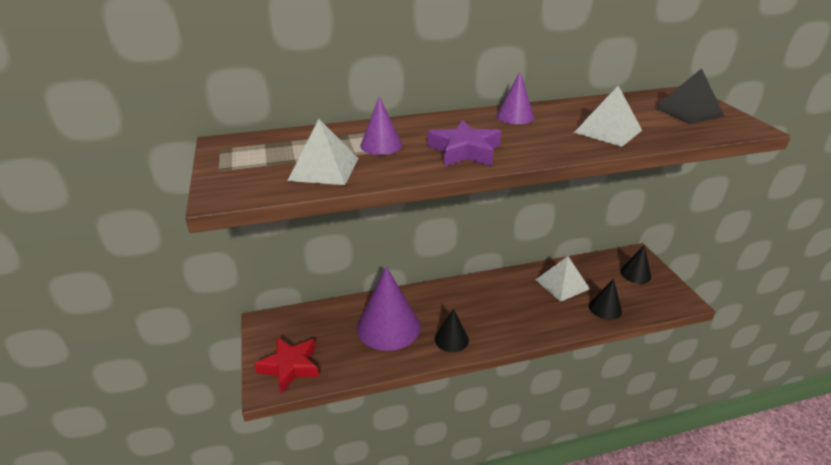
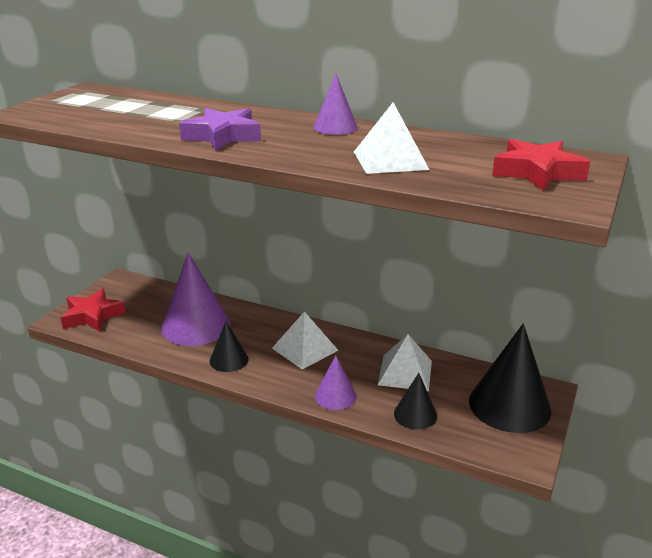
camera: 40 degrees right, 5 degrees down
white pyramid [288,119,359,185] -> white pyramid moved to [272,311,339,370]
purple cone [360,96,402,155] -> purple cone moved to [315,356,356,410]
black cone [620,245,651,284] -> black cone [469,323,552,433], size x1.90
black pyramid [654,68,724,124] -> red star [492,139,590,191]

